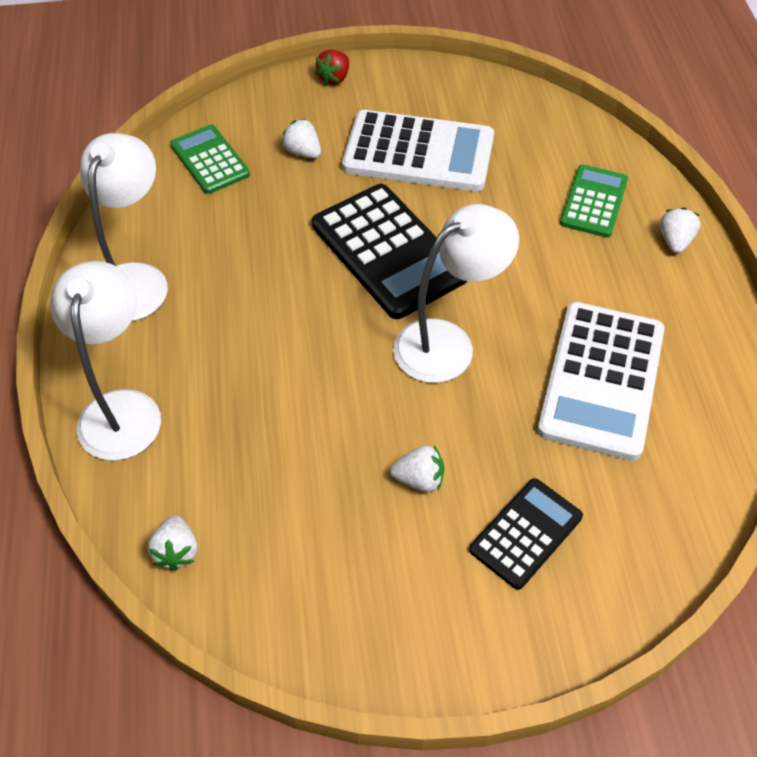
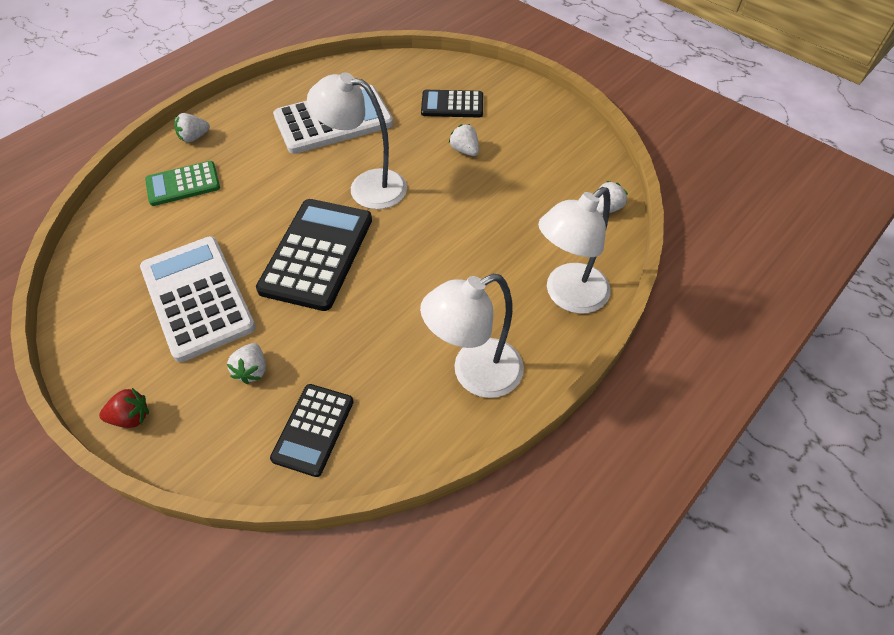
camera: 130 degrees left, 0 degrees up
green calculator [170,125,250,194] -> black calculator [270,384,354,477]

